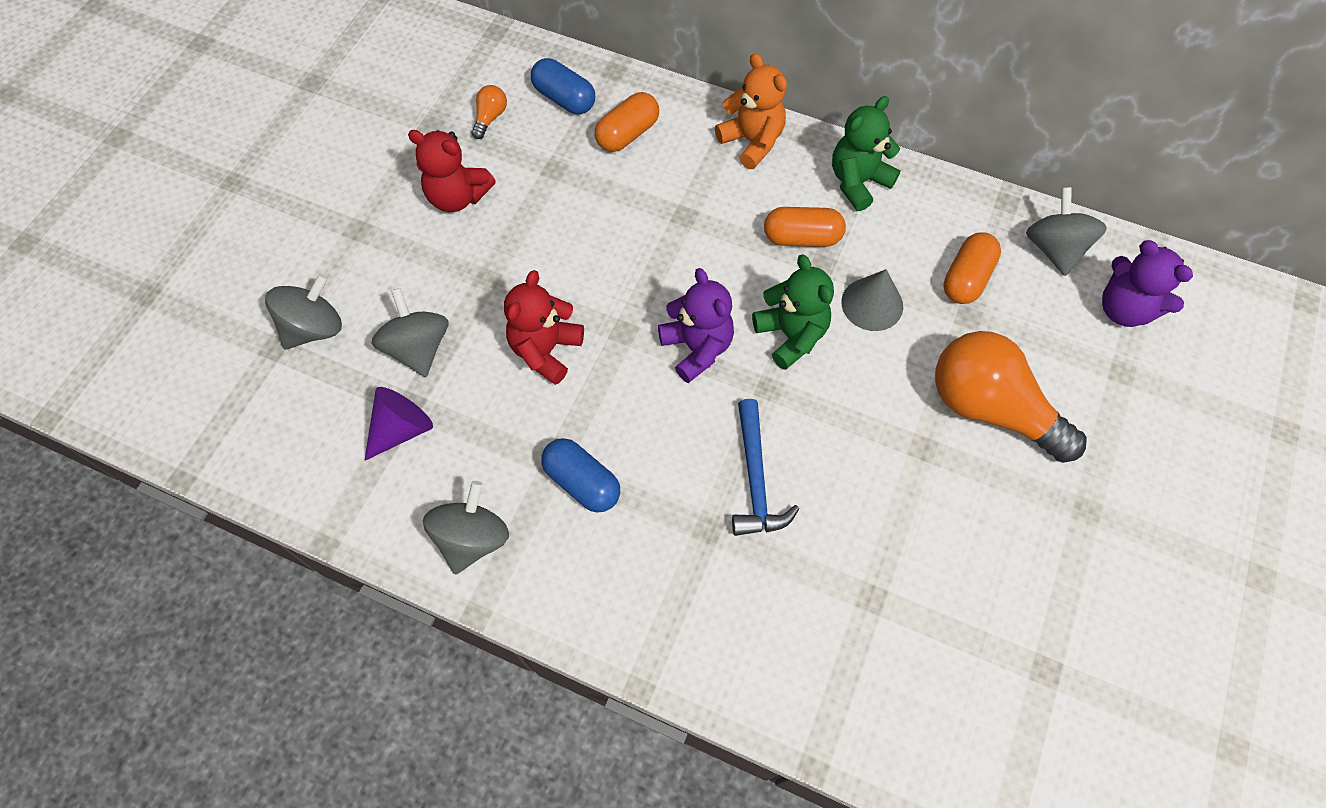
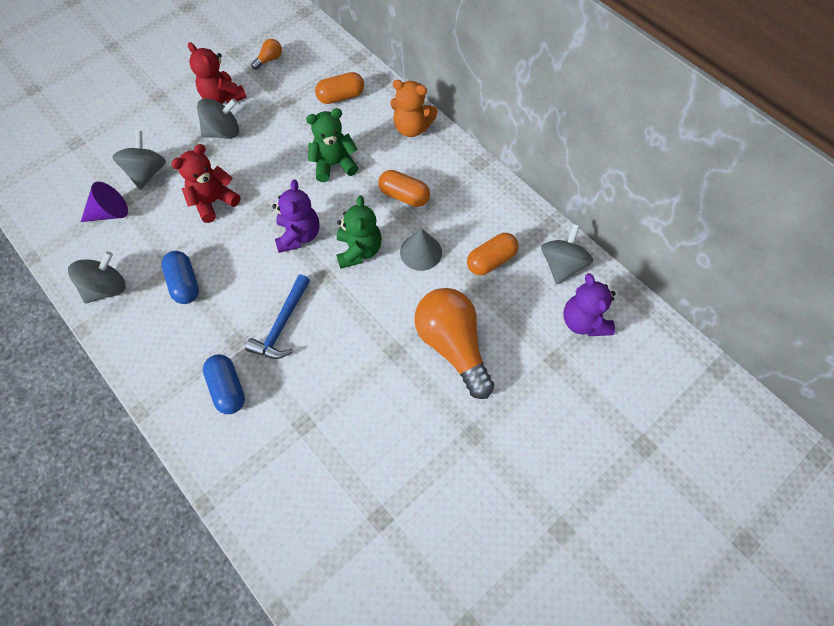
camera: 25 degrees right, 0 degrees up
grey spinning top [265,273,342,350] -> grey spinning top moved to [197,98,239,139]
blue capsule [531,58,595,114] -> blue capsule moved to [203,354,245,414]
orange teddy bear [715,53,787,169] -> orange teddy bear turned 120 degrees clockwise [390,80,438,137]
green teddy bear [832,96,900,211] -> green teddy bear moved to [306,108,359,182]

